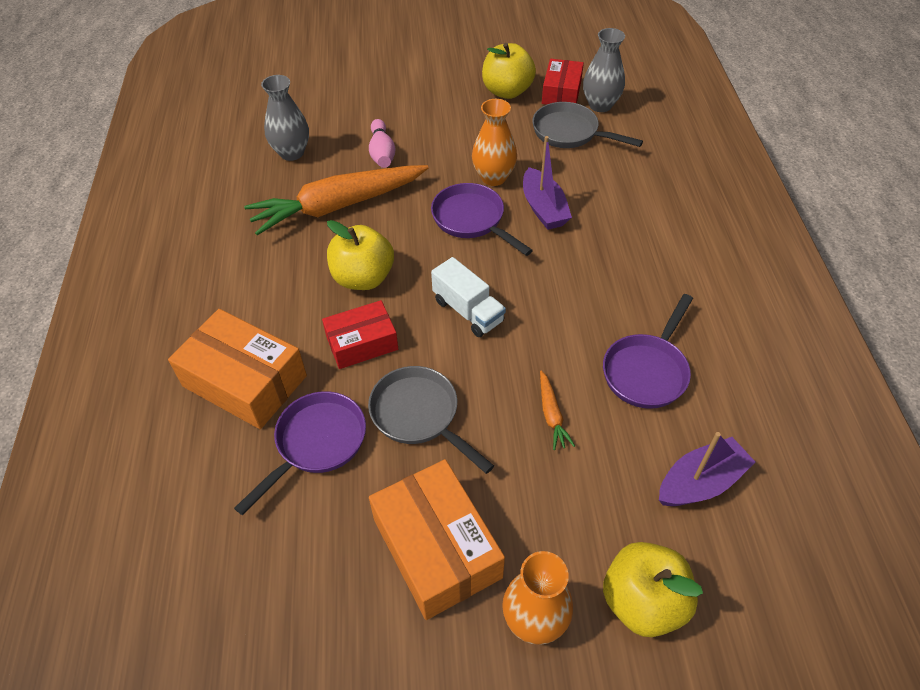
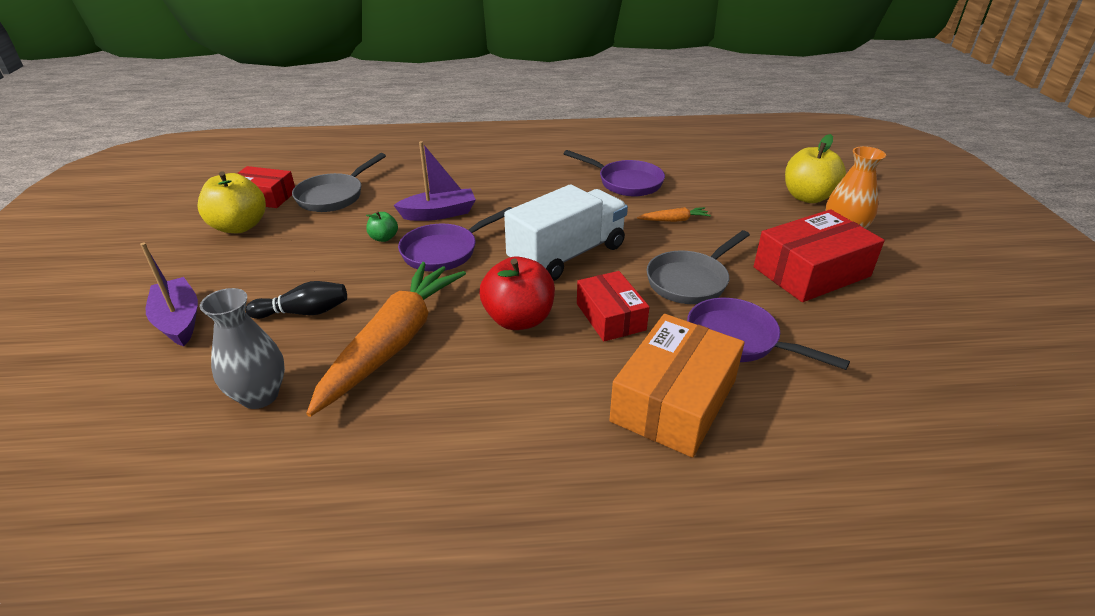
camera: 90 degrees left, 15 degrees down
orange carrot [244,165,429,235] -> orange carrot turned 135 degrees counterclockwise [306,262,466,417]
yellow apple [327,220,394,290] -> red apple [480,257,555,330]
pink bowling pin [369,119,396,168] -> black bowling pin [245,281,347,319]
orange box [369,459,505,620] -> red box [754,209,885,302]
white truck [431,257,506,337] -> white truck [504,184,628,281], size x1.66
orange vase [472,99,517,186] -> green apple [366,211,398,242]
grey vase [583,28,625,112] -> none
purple boat [659,432,755,506] -> purple boat moved to [140,242,198,346]

